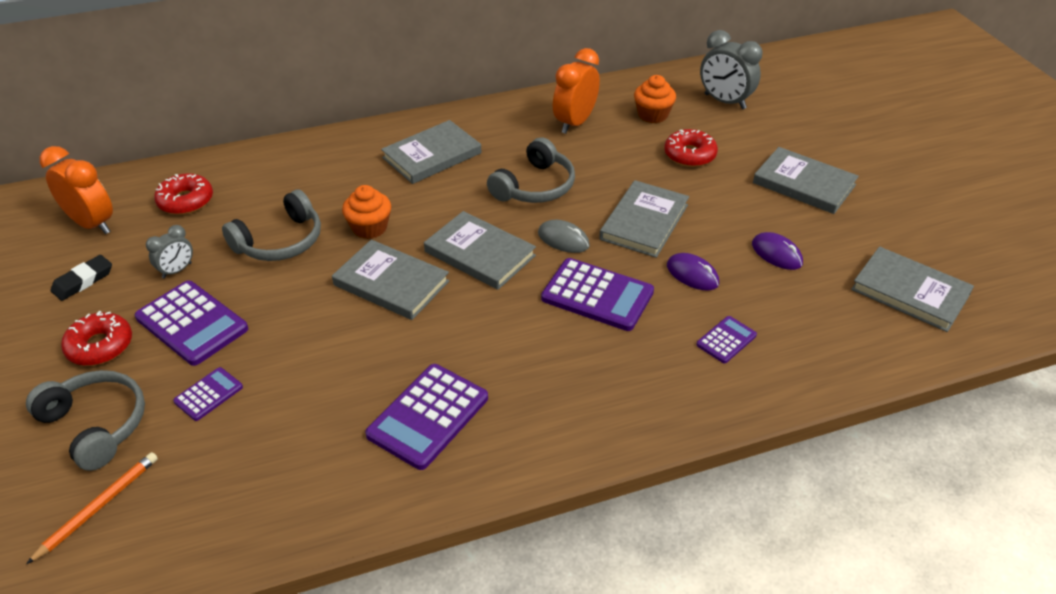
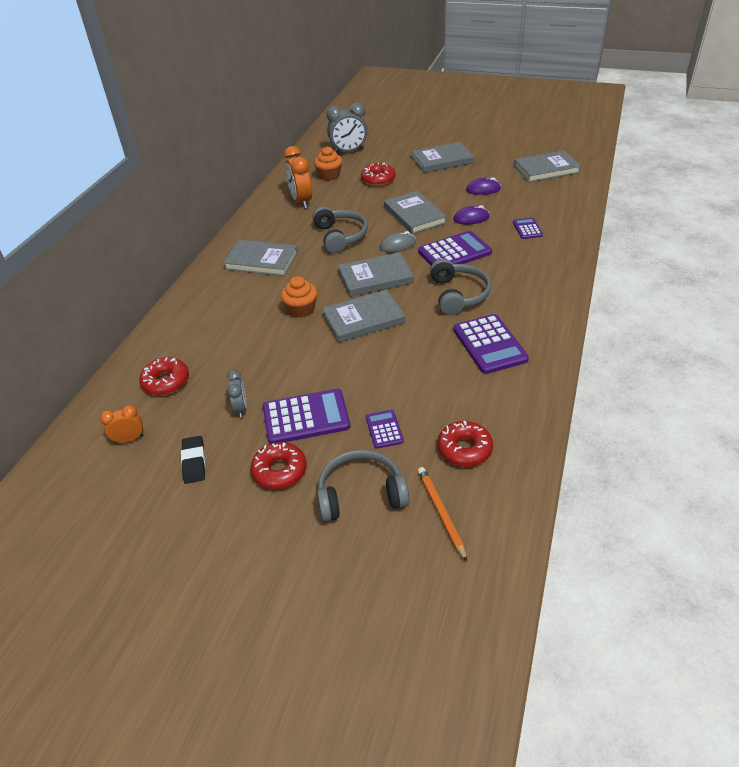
camera: 50 degrees left, 0 degrees up
orange clock [39,146,113,234] -> orange clock [100,405,144,444], size x0.57
grey headphones [222,189,321,261] -> grey headphones moved to [430,259,491,315]
grey book [381,120,481,184] -> grey book turned 75 degrees counterclockwise [223,240,298,276]
none -> red donut [437,421,493,467]

